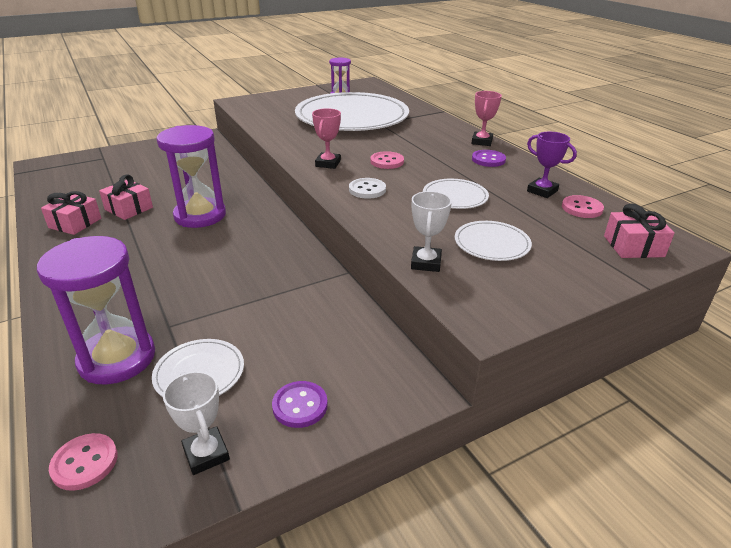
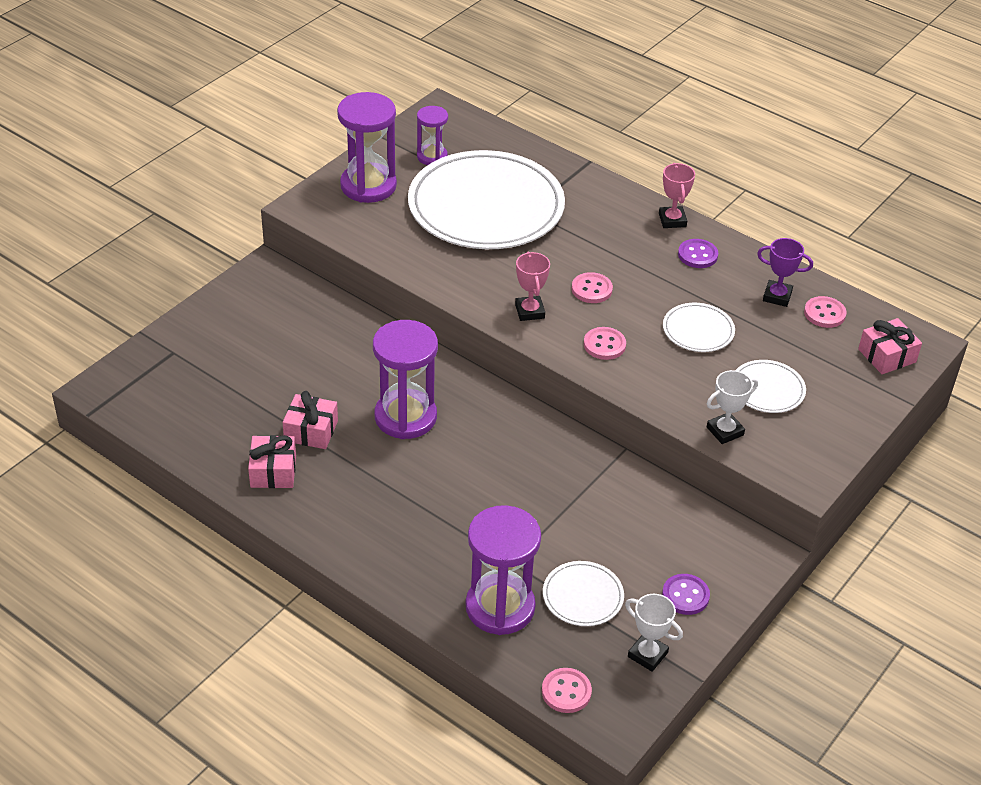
camera: 25 degrees left, 10 degrees up
white button [349,178,386,199] -> pink button [584,327,626,360]
white trophy [411,191,452,272] -> white trophy turned 75 degrees clockwise [707,370,758,444]
none -> purple hourglass [337,92,397,203]

